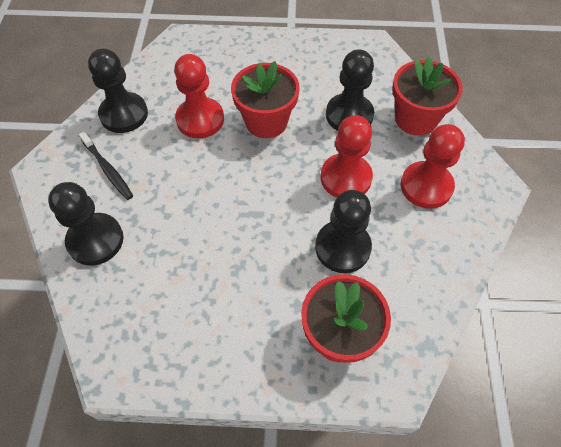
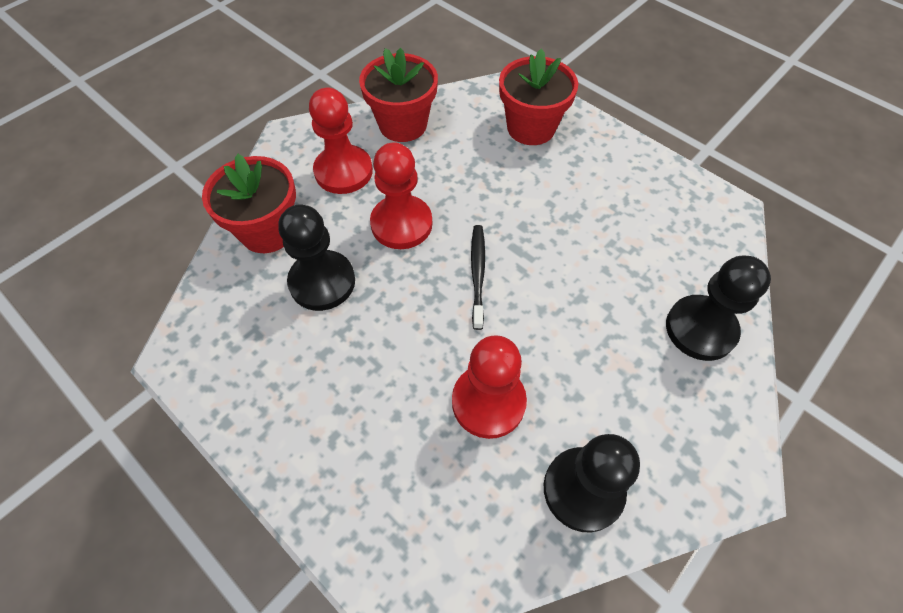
camera: 140 degrees left, 0 degrees up
black toothbrush [79,131,133,200] -> black toothbrush moved to [471,225,485,330]
red flower pot [231,61,300,138] -> red flower pot moved to [359,48,438,142]
black pawn [315,190,372,273] -> none

